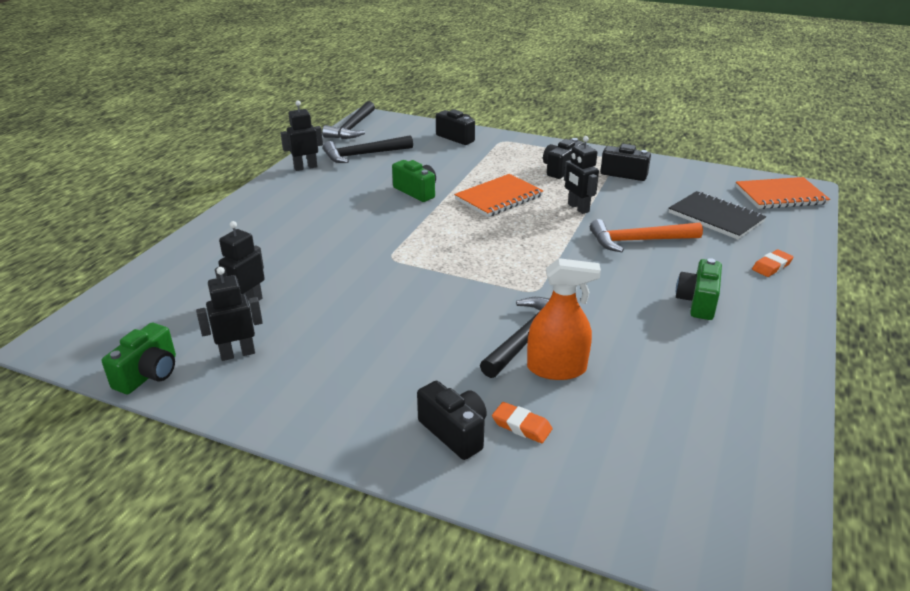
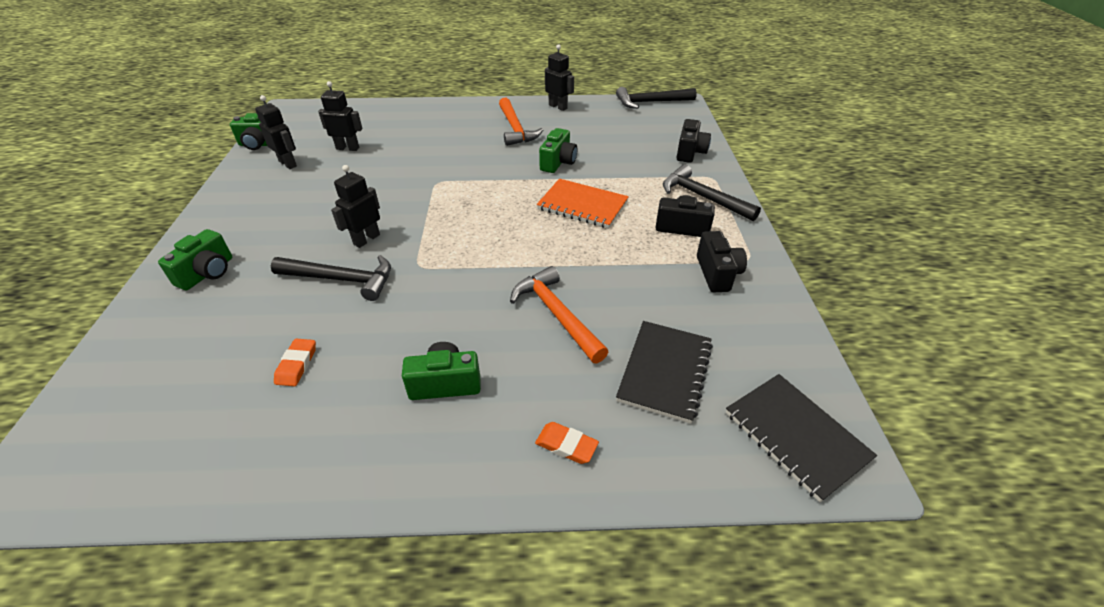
camera: 65 degrees right, 10 degrees up
black hammer [323,135,413,163] -> black hammer moved to [663,164,761,221]
black camera [417,381,487,460] -> green camera [158,229,232,290]
orange eraser [492,402,552,443] -> orange eraser moved to [274,339,316,386]
orange spray bottle [527,258,601,380] -> none
black robot [564,136,599,214] -> black robot moved to [331,165,380,248]
orange notebook [735,177,830,209] -> black notebook [726,374,877,502]
none -> orange hammer [499,98,543,146]

